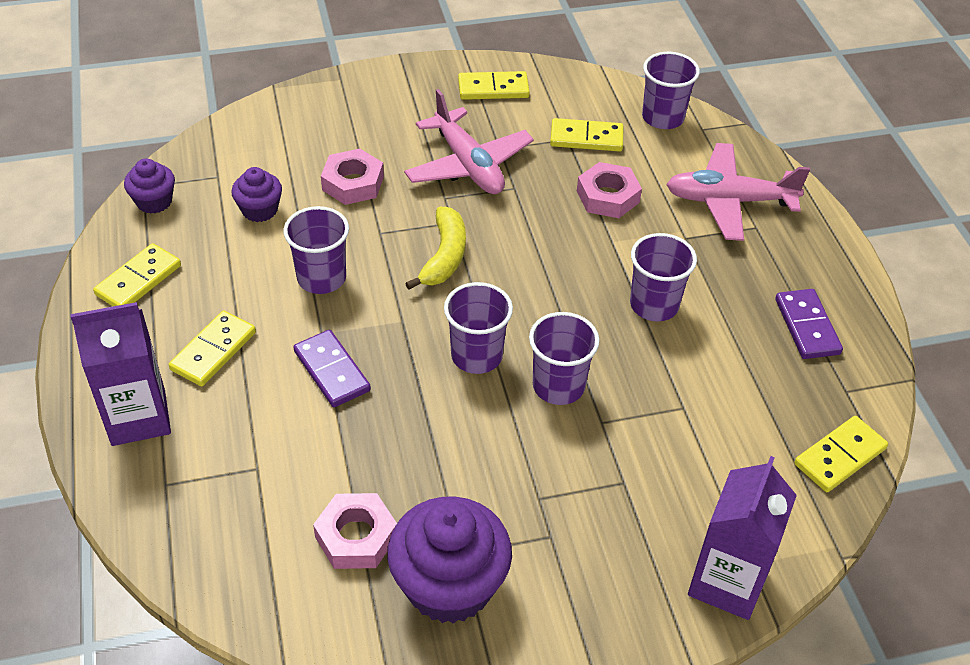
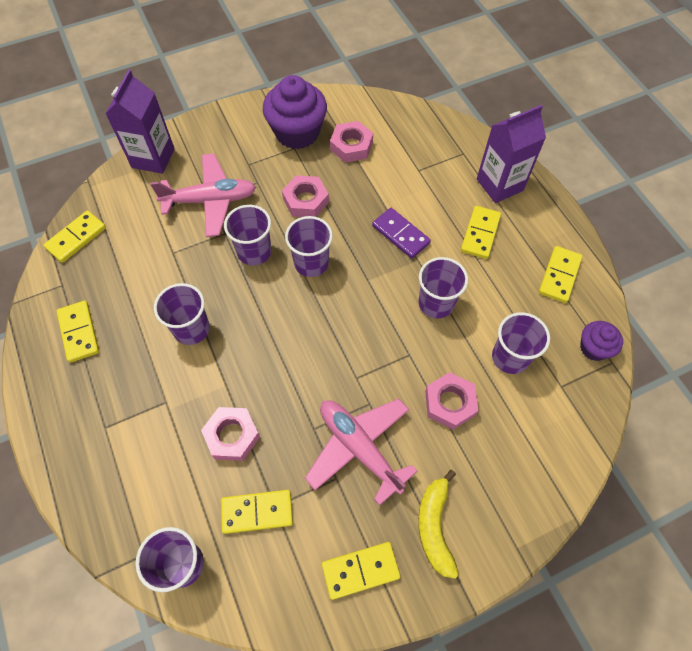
camera: 170 degrees right, 15 degrees up
purple cupcake [231,167,282,222] -> purple cup [492,312,550,374]
yellow banana [405,207,466,290] -> yellow banana moved to [418,469,459,579]
pink plane [666,143,810,241] -> pink plane moved to [150,153,256,237]
purple domino [775,289,843,359] -> yellow domino [57,301,99,363]
none -> pink nut [282,175,329,217]

